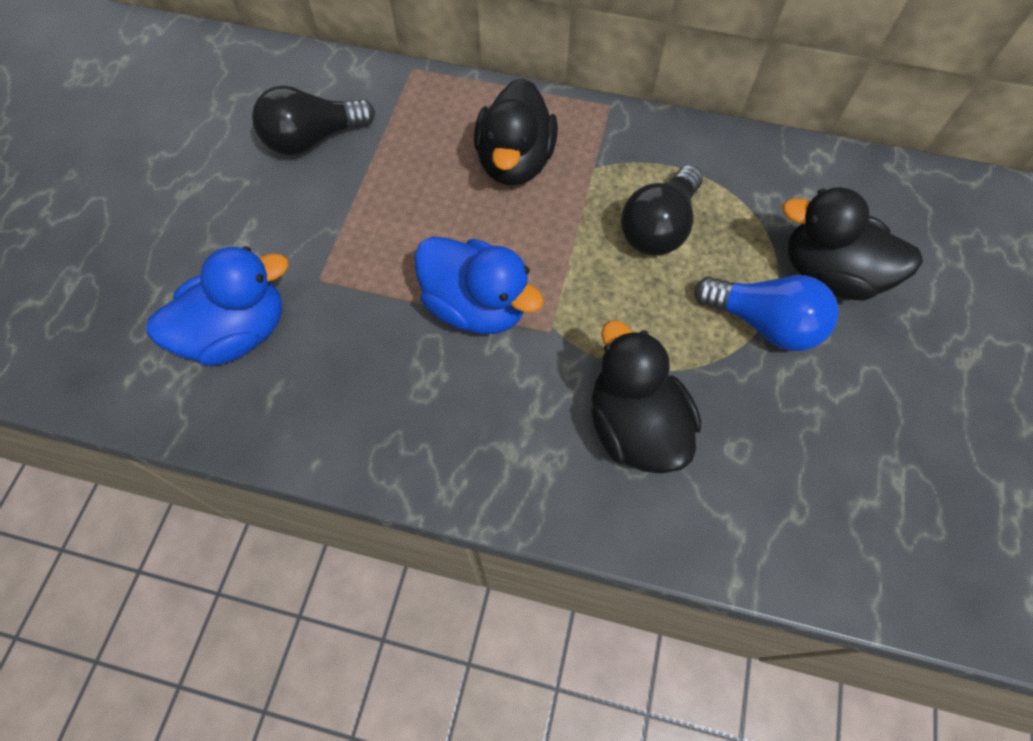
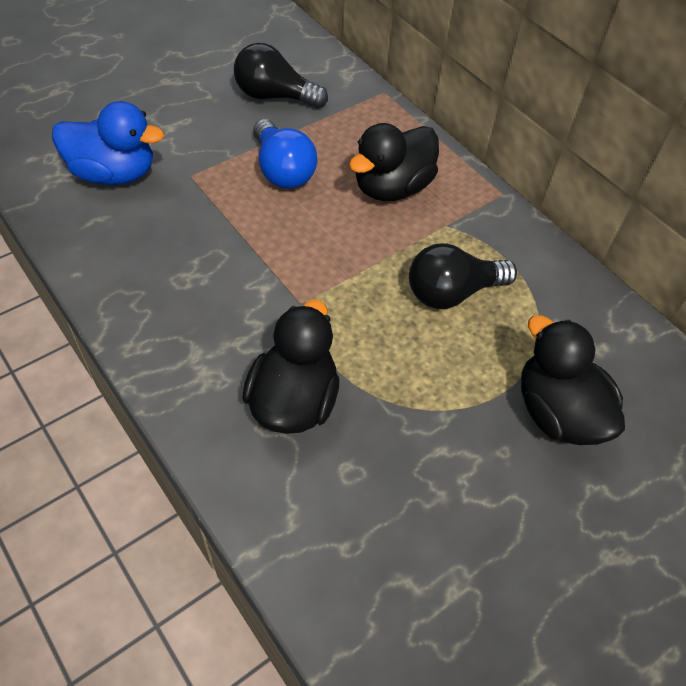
camera: 35 degrees right, 10 degrees down
blue duck [414,236,544,334] -> none
blue light bulb [694,275,839,351] -> blue light bulb moved to [253,119,317,189]

